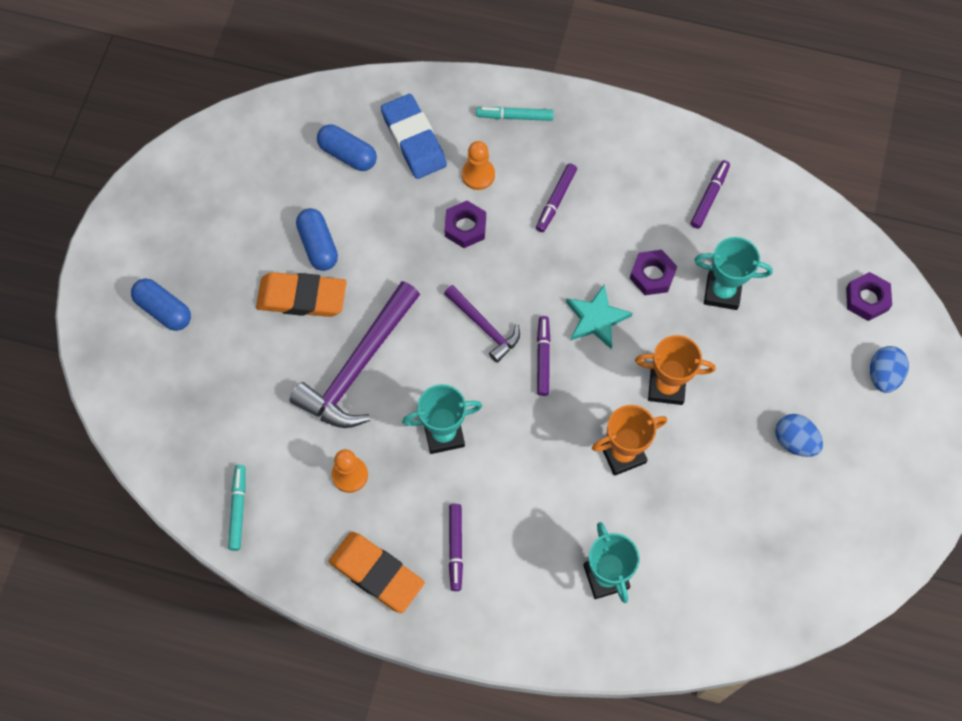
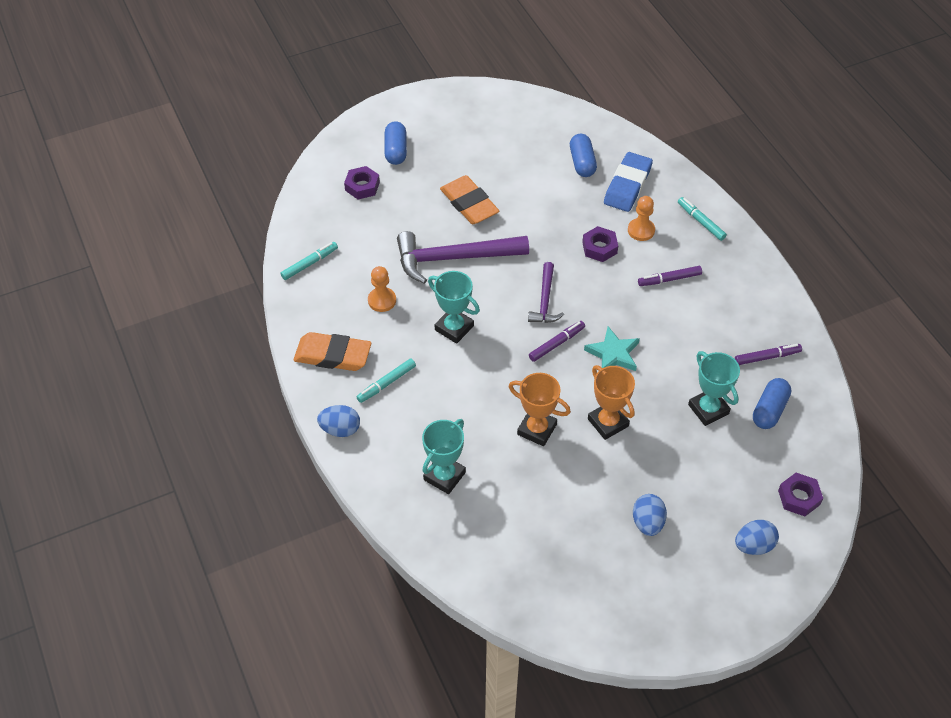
camera: 50 degrees right, 15 degrees down
blue capsule [296,208,338,271] -> blue capsule moved to [753,378,791,429]
orange eraser [329,532,425,613] -> orange eraser turned 75 degrees counterclockwise [294,332,371,371]
purple marker [449,504,463,591] -> turquoise marker [357,359,416,403]
purple nut [630,250,677,295] -> purple nut moved to [344,166,380,199]
none -> blue egg [317,405,360,437]

